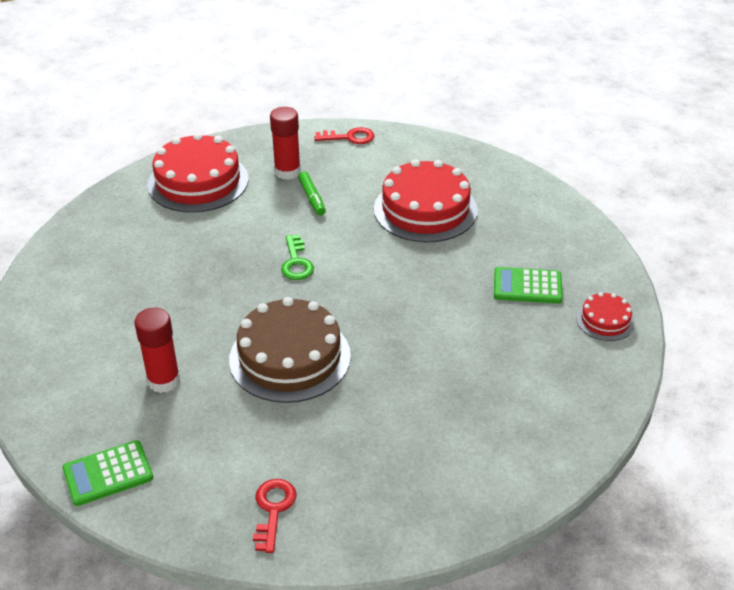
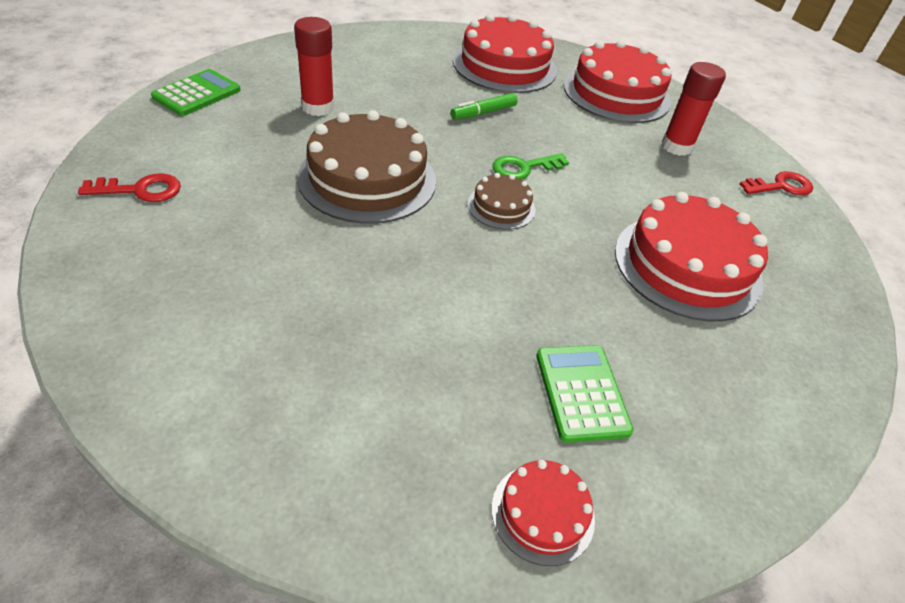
camera: 70 degrees right, 5 degrees up
green calculator [62,440,153,506] -> green calculator turned 75 degrees clockwise [151,69,241,116]
green marker [298,171,326,216] -> green marker moved to [451,93,517,120]
red key [314,127,375,144] -> red key turned 90 degrees counterclockwise [739,171,813,195]
none -> red cake [453,14,557,93]
none -> brown cake [468,173,535,230]

